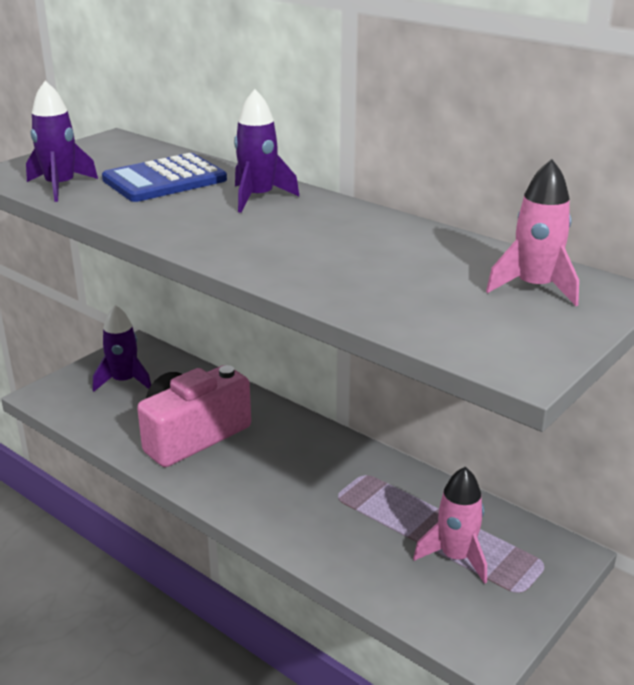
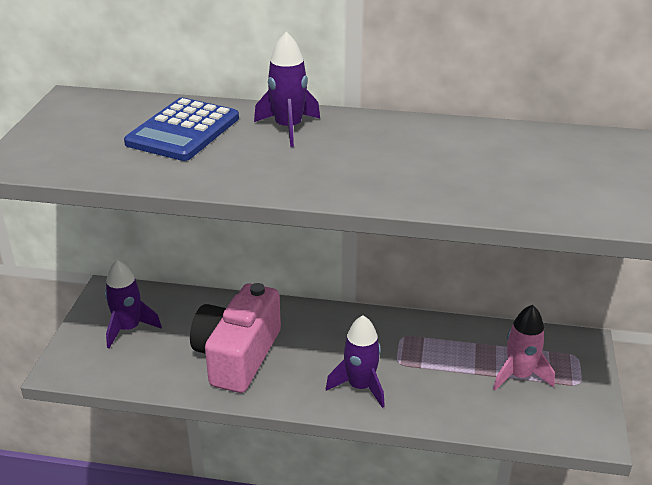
camera: 30 degrees left, 5 degrees up
purple rocket [26,81,98,202] -> purple rocket moved to [326,315,385,408]
pink rocket [486,159,579,306] -> none

